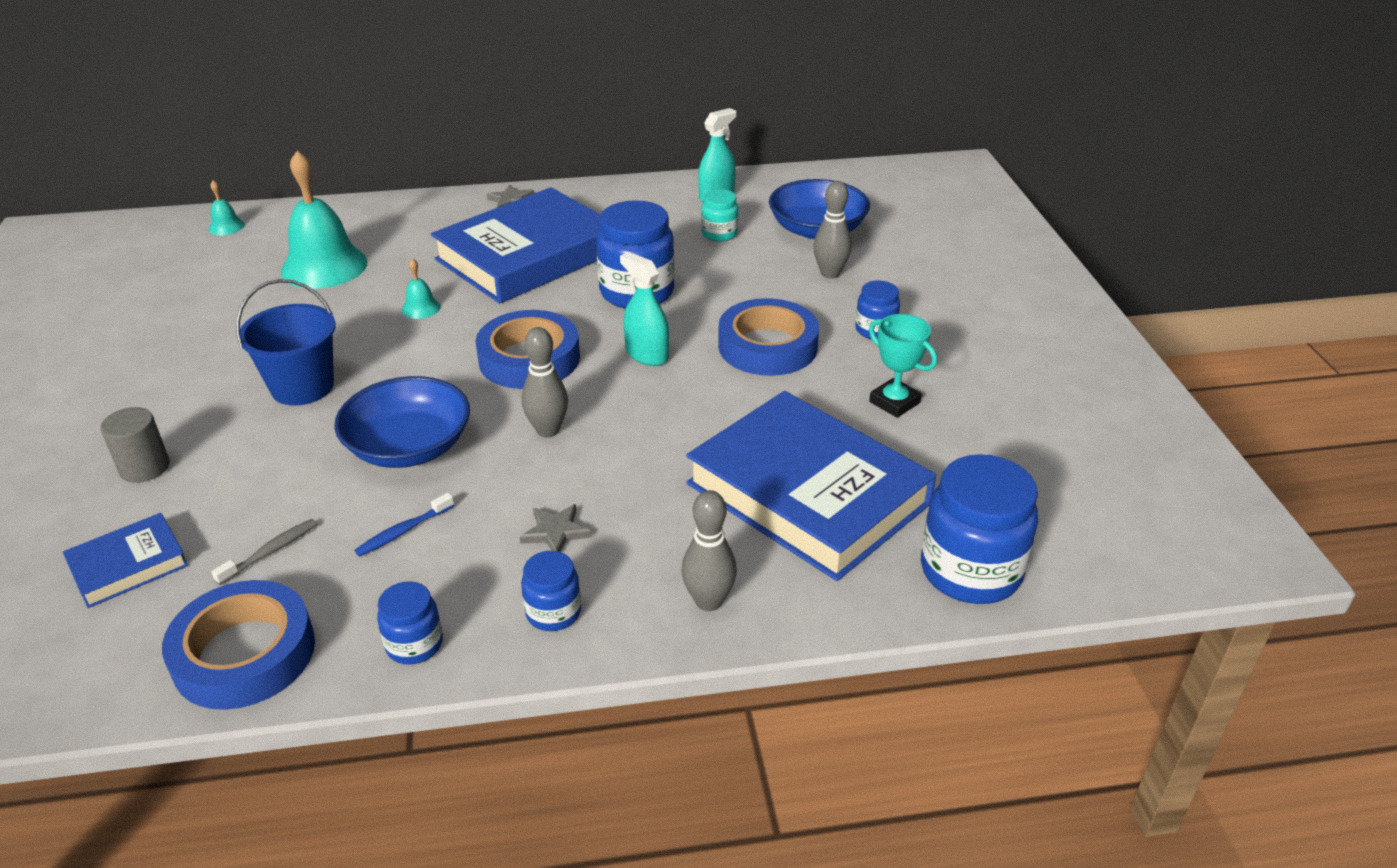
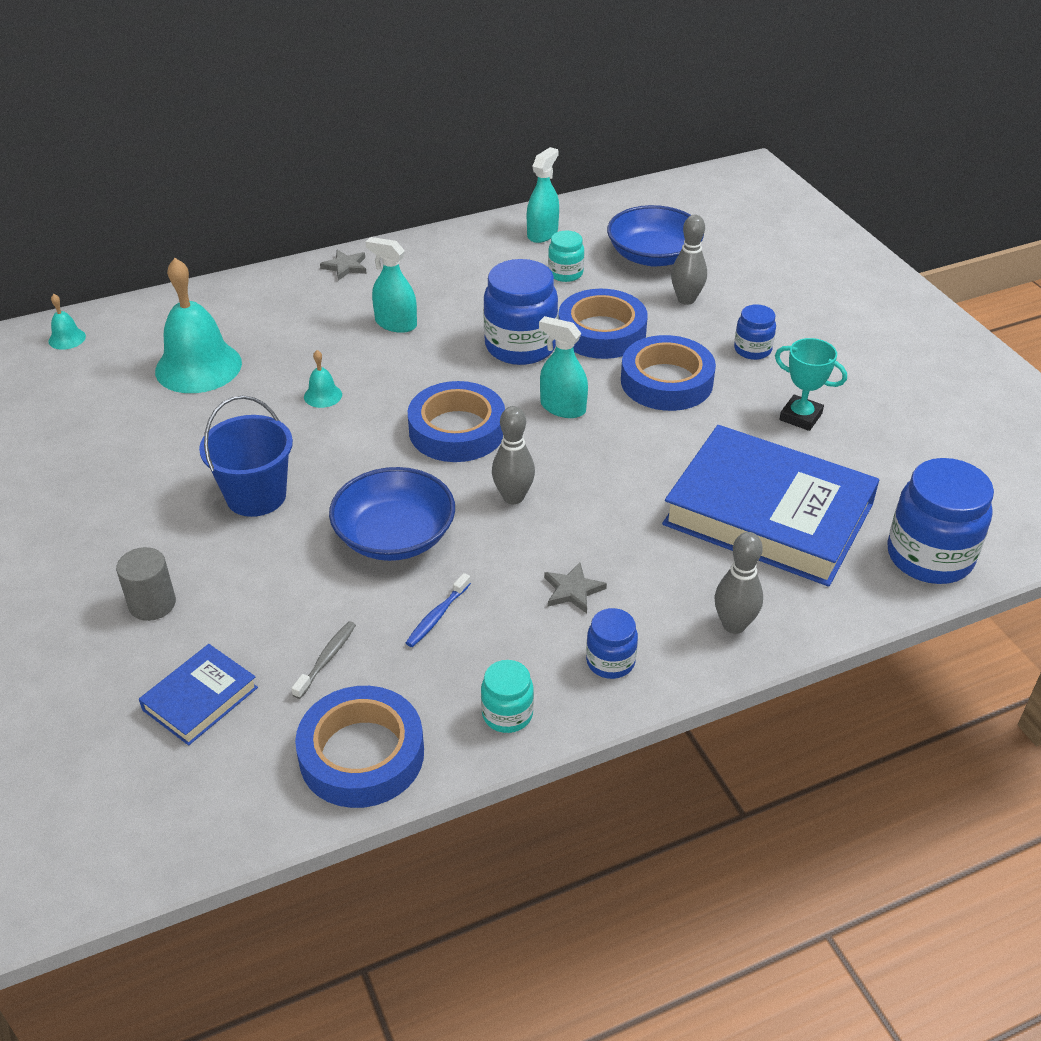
camera: 15 degrees left, 5 degrees up
blue jar [377,581,443,665] -> turquoise jar [481,660,534,733]
blue book [431,187,601,304] -> turquoise spray bottle [366,237,417,333]
none -> blue tape [558,289,648,359]

